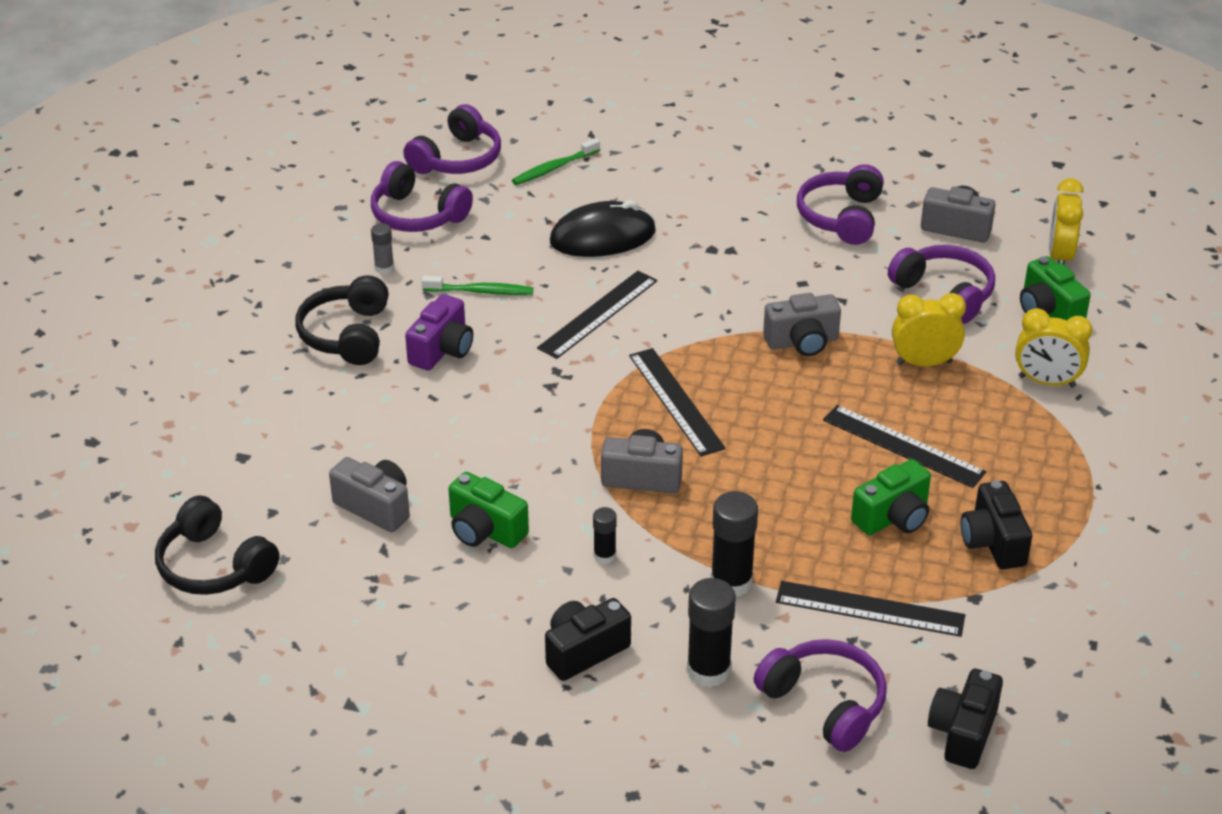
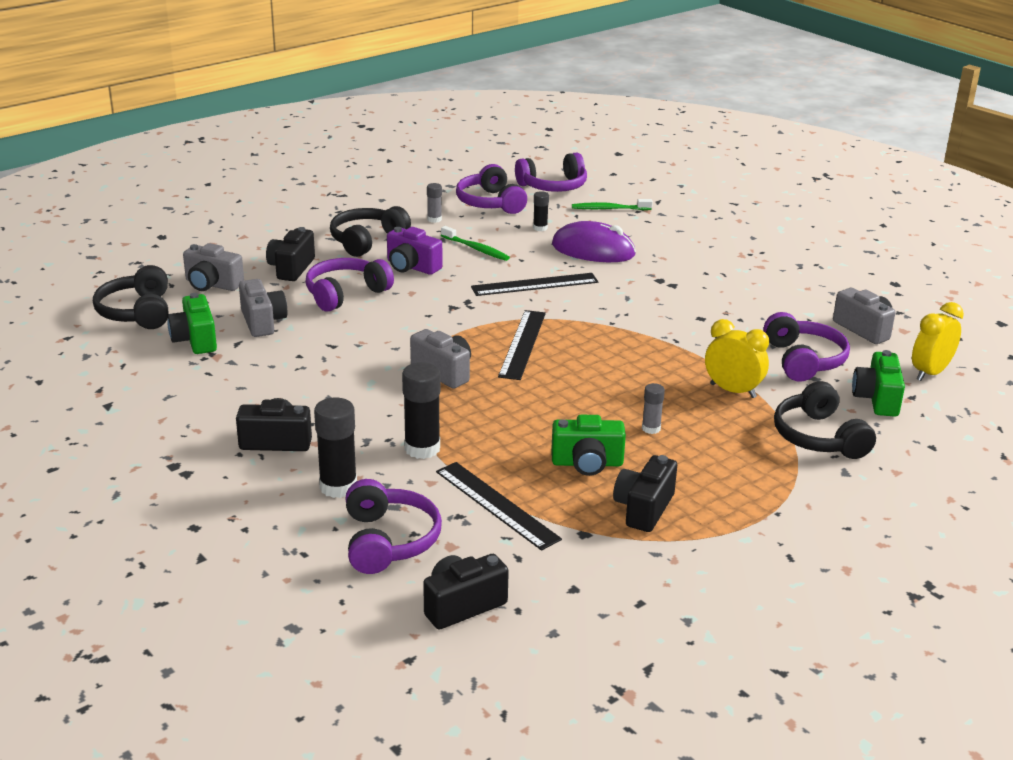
camera: 35 degrees right, 10 degrees down
purple camera [405,294,473,371] -> purple camera turned 60 degrees clockwise [387,227,442,275]
green camera [448,472,529,548] -> green camera moved to [168,293,217,354]
black mouse [550,200,656,257] -> purple mouse [552,221,636,262]
black glue stick [593,507,617,564] -> black glue stick moved to [533,191,549,231]
grey camera [763,293,841,356] -> grey camera moved to [183,243,244,291]
purple headphones [797,164,884,245] -> purple headphones moved to [306,258,394,312]
black ruler [823,405,986,488] -> grey glue stick [642,383,665,434]
yellow clock [1015,308,1092,387] -> black headphones [774,381,876,459]
none -> black camera [266,227,315,281]

